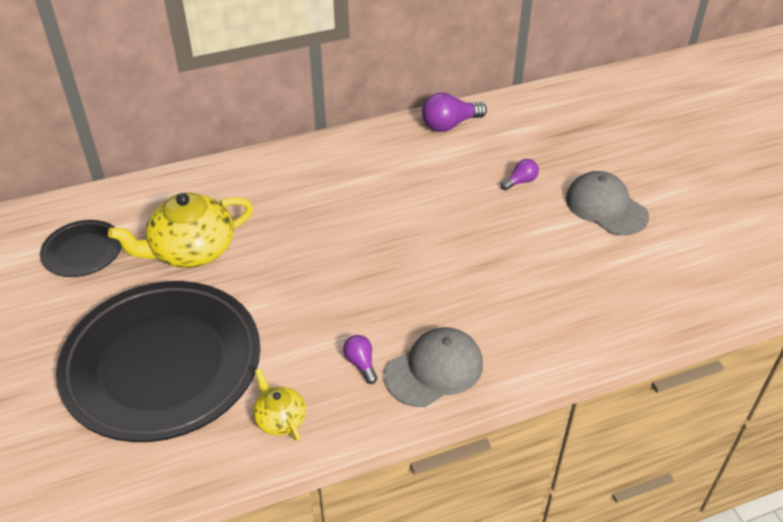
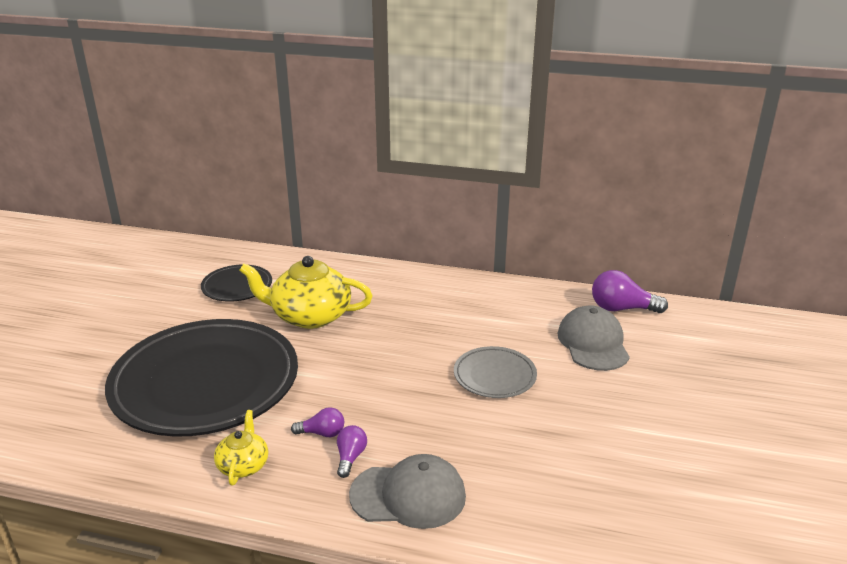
camera: 35 degrees right, 15 degrees down
purple light bulb [501,159,539,190] -> purple light bulb moved to [291,407,344,437]
grey cap [566,171,649,236] -> grey cap moved to [557,306,630,371]
none -> grey plate [454,346,537,398]

